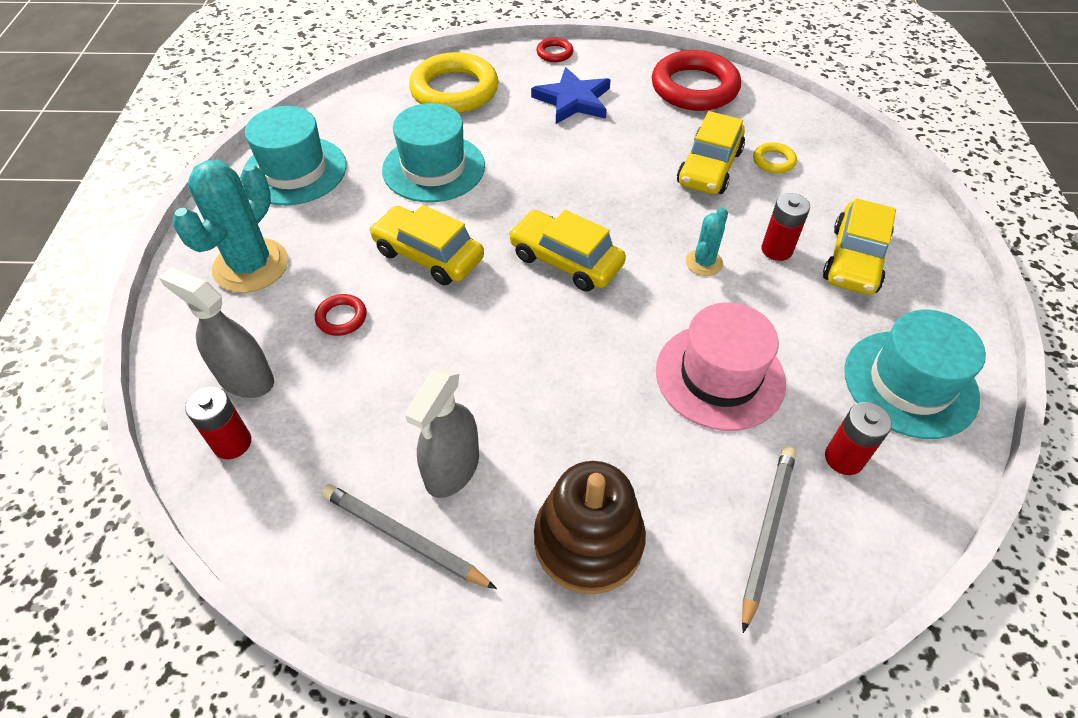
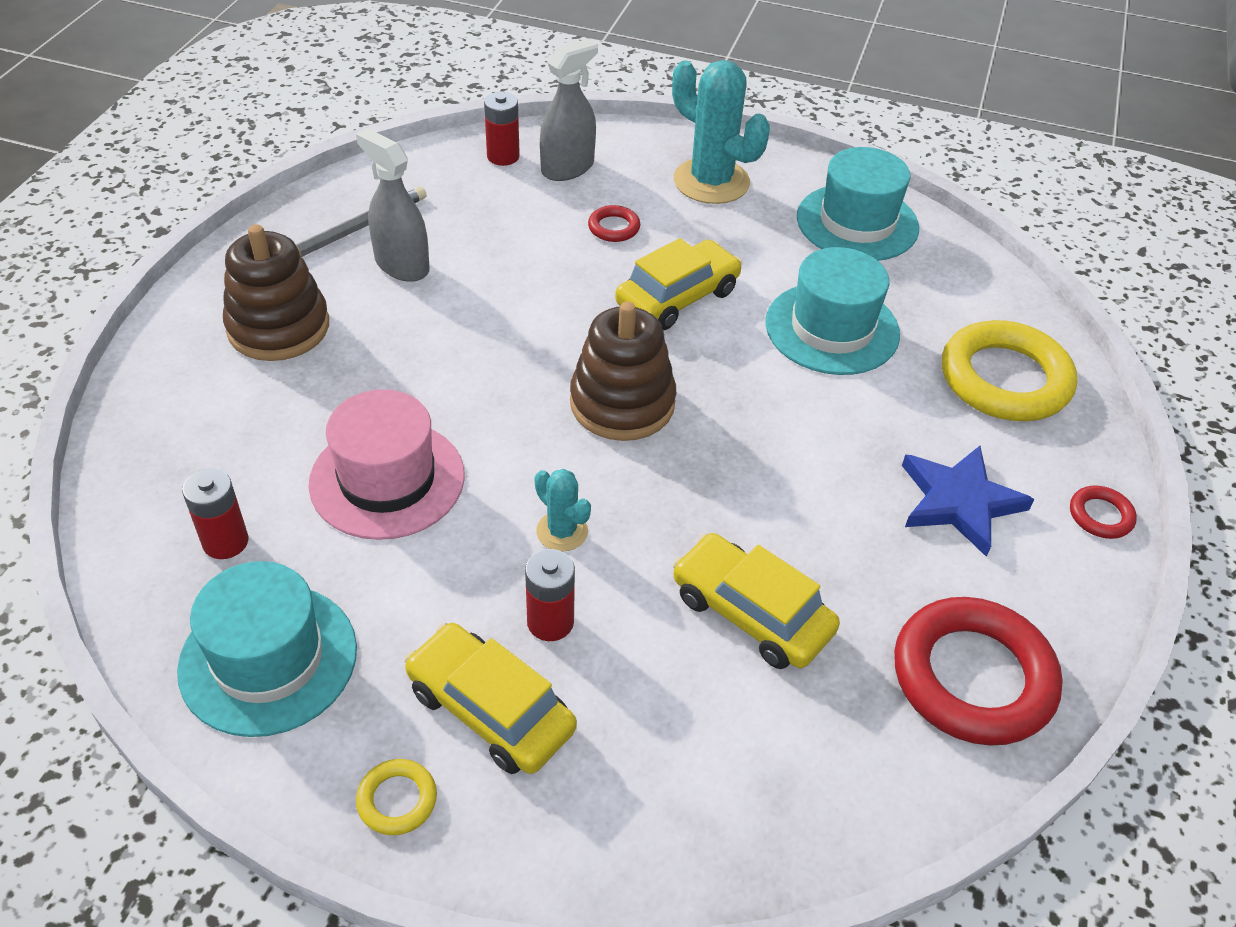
camera: 105 degrees right, 5 degrees down
yellow car [509,210,626,291] -> brown stacking toy [570,301,676,441]
grey pencil [742,447,796,633] -> none
yellow ring [753,142,797,173] -> yellow ring moved to [356,759,437,835]

